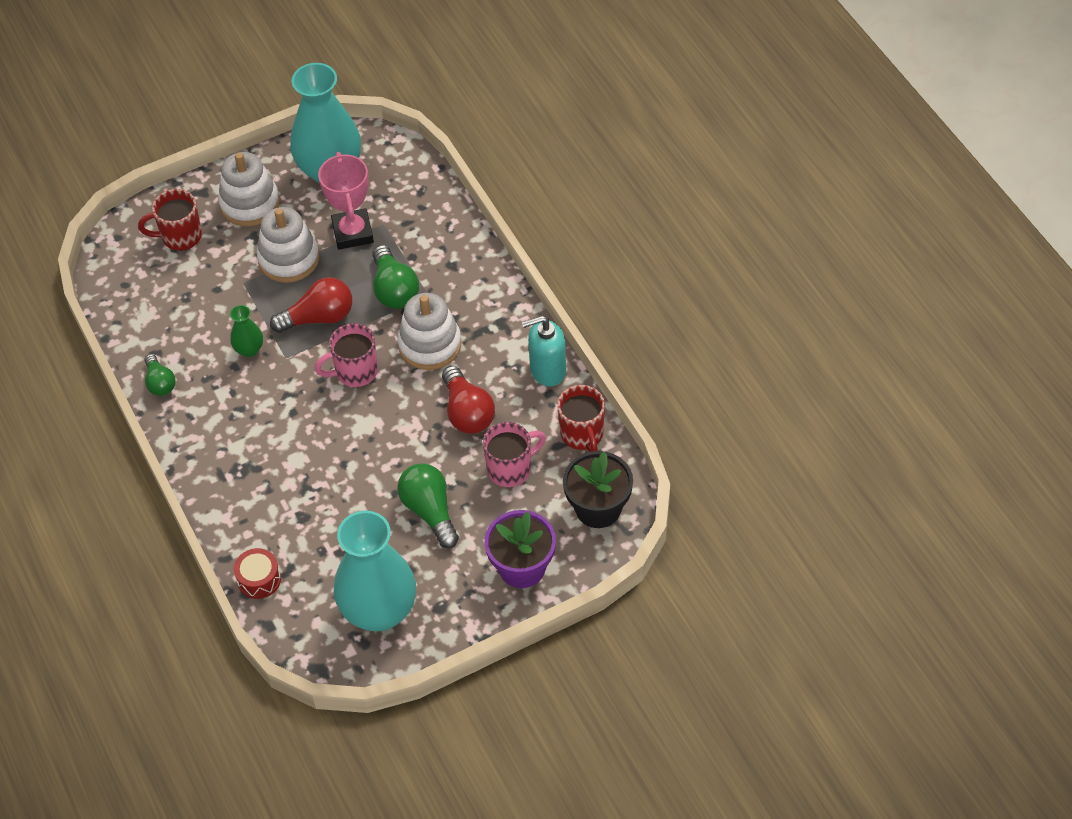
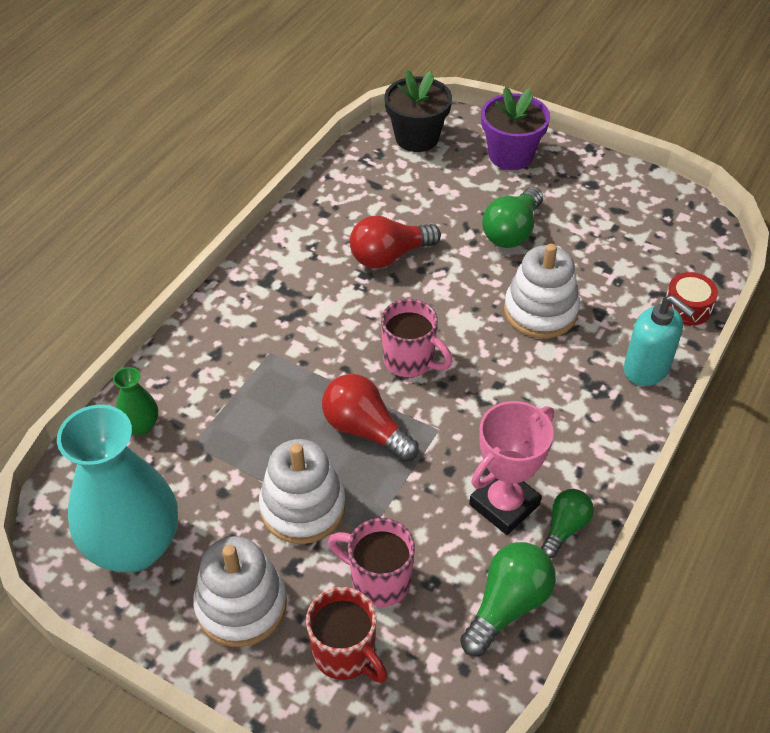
camera: 125 degrees left, 5 degrees down
green vase [230,305,263,357] -> green vase moved to [113,367,158,435]
pink trophy [318,152,374,250] -> pink trophy moved to [469,401,554,535]
turquoise vase [334,511,416,631] -> none
green light bulb [372,245,419,309] -> green light bulb moved to [460,542,556,656]
white stacking toy [397,293,462,370] -> white stacking toy moved to [504,244,580,338]
red light bulb [442,366,495,434] -> red light bulb turned 150 degrees counterclockwise [350,215,441,269]
pink mug [483,422,546,487] -> pink mug moved to [328,518,415,607]
turquoise soap dispenser [522,315,566,387] -> turquoise soap dispenser moved to [624,295,695,386]
red mug [557,385,605,452] -> none

